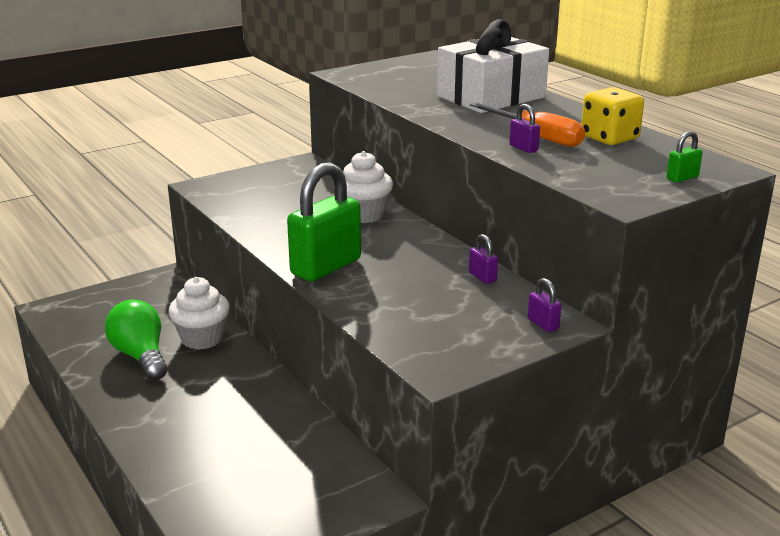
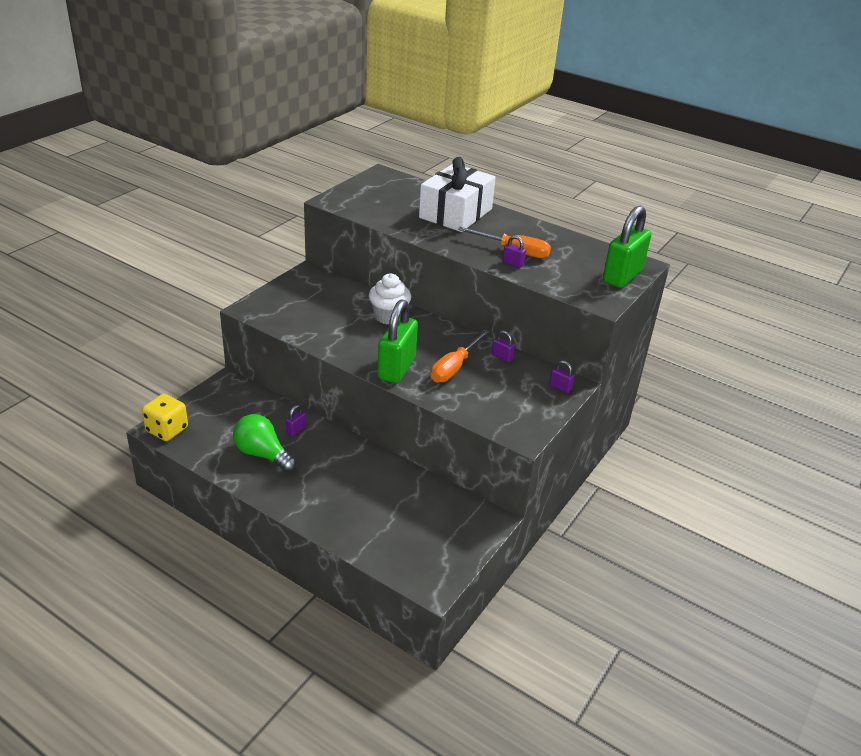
camera: 25 degrees left, 10 degrees up
white cupcake [169,277,230,350] -> purple padlock [286,405,307,436]
yellow dice [582,87,644,145] -> yellow dice moved to [142,394,188,441]
green padlock [666,131,703,182] -> green padlock [603,206,651,288], size x2.40
none -> orange screwdriver [431,329,490,383]

